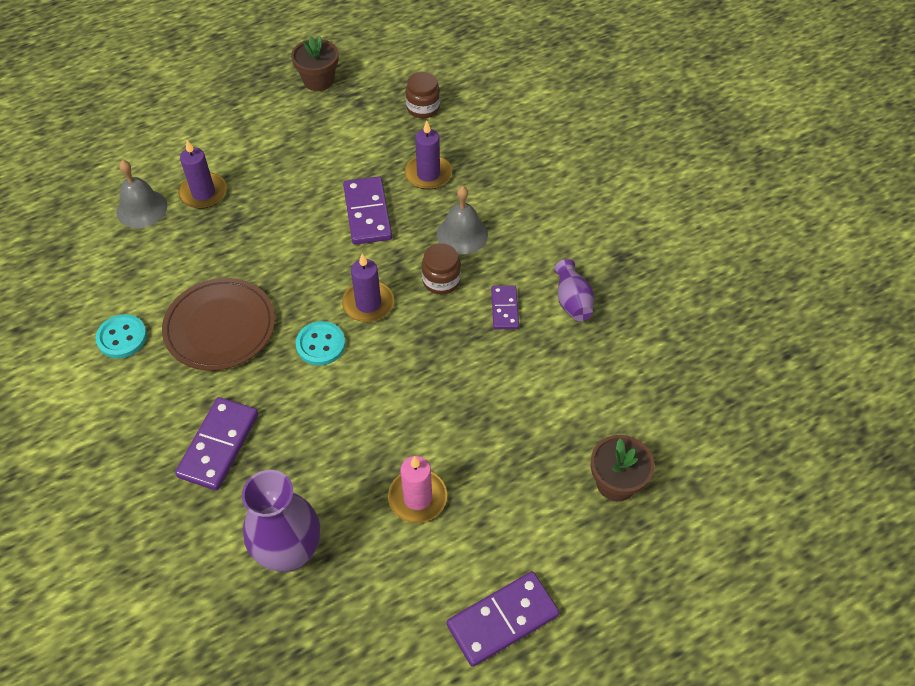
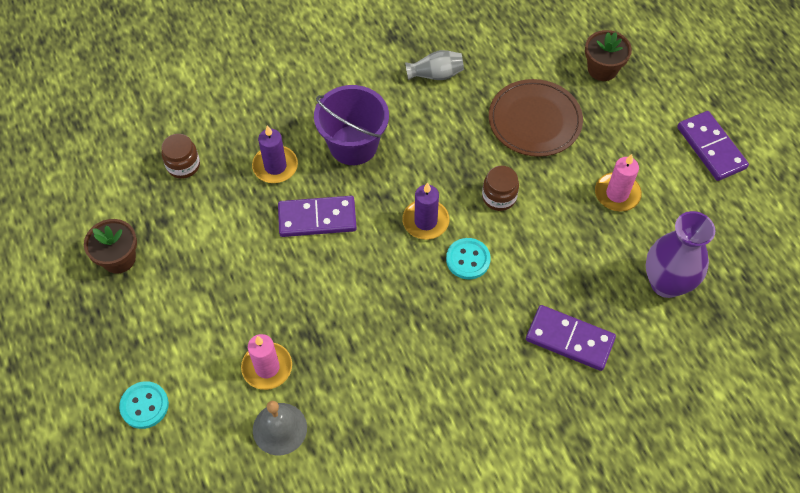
camera: 85 degrees left, 5 degrees up
turquoise button [96,314,147,358] -> turquoise button moved to [119,381,169,429]
brown plate [162,278,275,371] -> brown plate moved to [489,79,583,157]
purple candle [178,140,227,209] -> pink candle [241,334,292,390]
brown jar [421,243,461,294] -> brown jar moved to [482,166,519,211]
grey bell [437,186,488,254] -> purple bucket [314,85,389,165]
purple domino [491,285,519,330] -> none
purple vase [554,259,594,321] -> grey vase [405,50,464,80]

